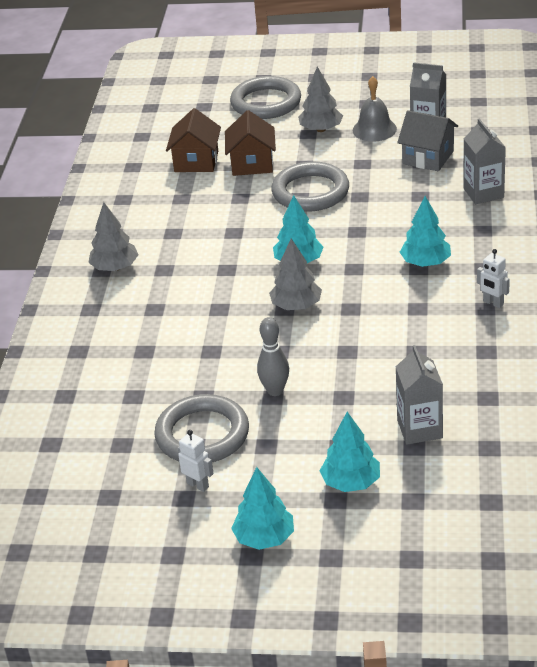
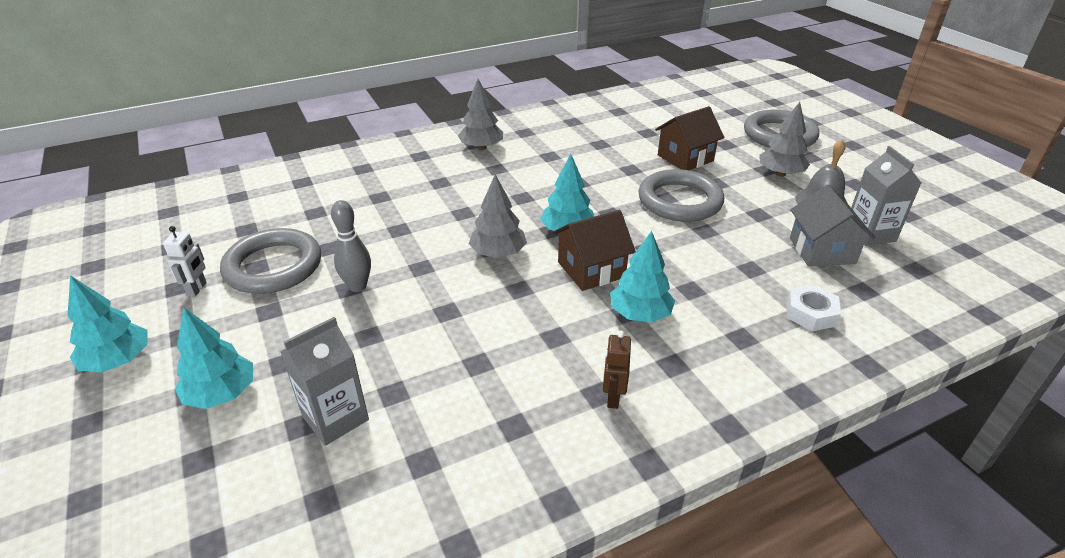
camera: 55 degrees right, 0 degrees up
brown house [166,108,221,172] -> brown house moved to [553,210,636,291]
grey carton [463,118,506,204] -> white nut [786,285,841,331]
white robot [477,249,510,308] -> brown robot [603,331,631,409]

